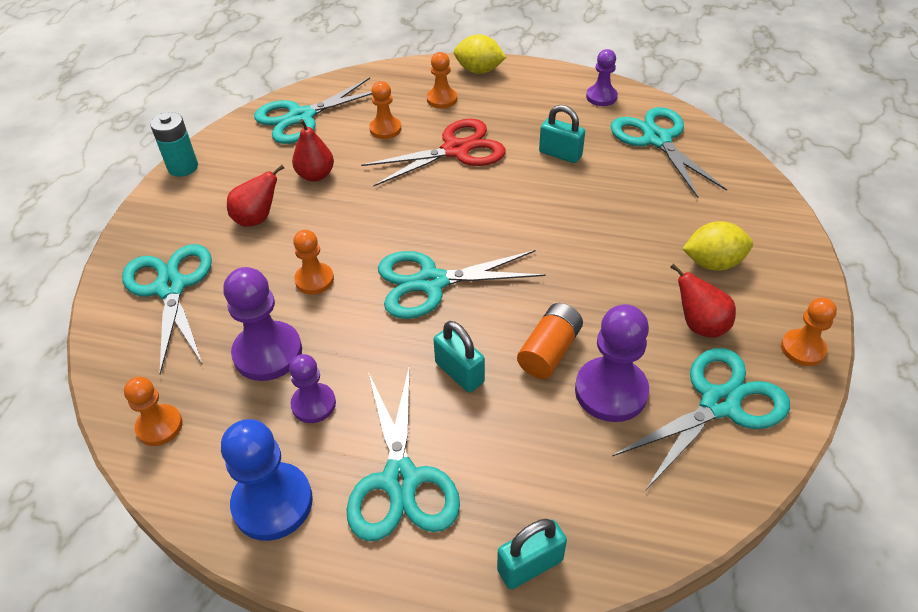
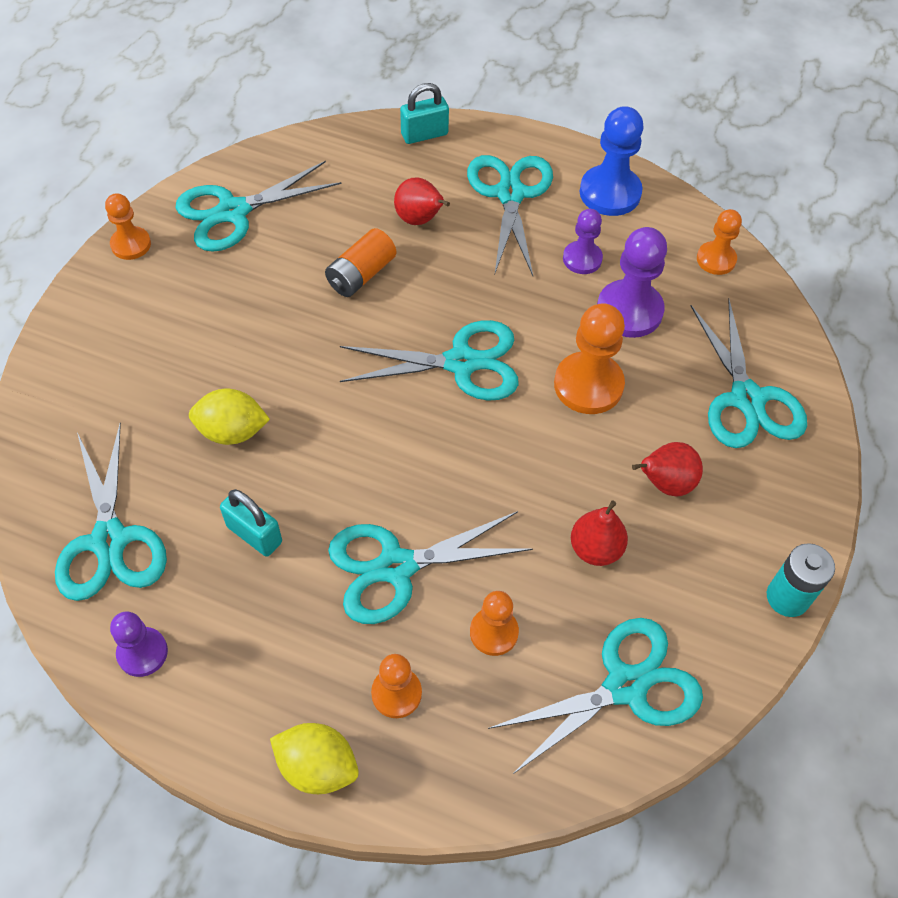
camera: 175 degrees left, 10 degrees up
orange pawn [293,230,334,294] -> orange pawn [554,304,625,414], size x1.64
red scissors [361,119,506,186] -> turquoise scissors [328,511,533,624]
turquoise padlock [433,321,485,392] -> none
purple pawn [575,304,649,422] -> none
red pear [670,264,736,338] -> red pear moved to [394,178,450,225]
yellow lemon [682,221,753,271] -> yellow lemon moved to [189,389,270,445]

